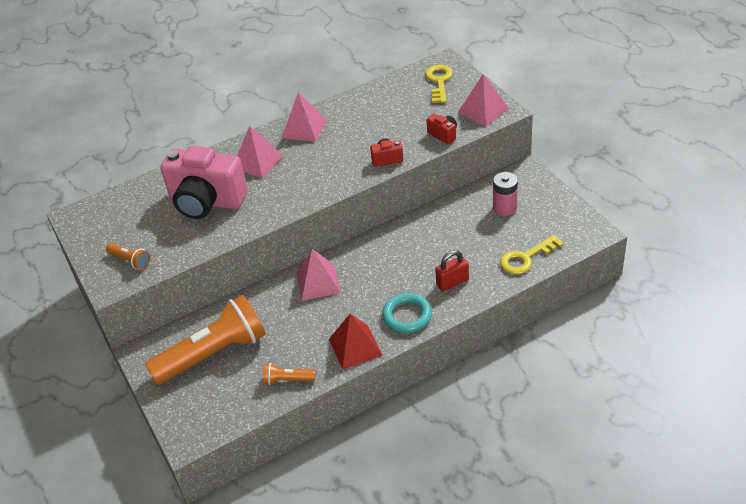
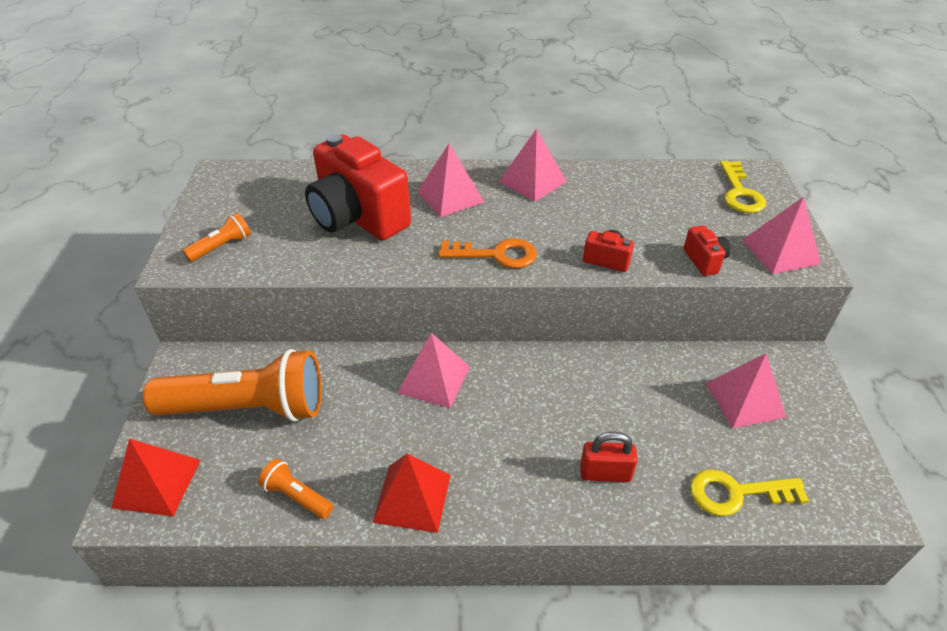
camera: 25 degrees right, 0 degrees up
orange flashlight [106,243,150,270] -> orange flashlight turned 105 degrees counterclockwise [183,213,251,262]
pink camera [161,146,248,219] -> red camera [305,134,411,240]
turquoise ring [382,293,432,333] -> none
yellow key [425,65,453,103] -> yellow key turned 150 degrees clockwise [720,161,766,213]
pink battery [493,172,518,216] -> pink pyramid [705,353,786,428]
none -> red pyramid [111,438,201,516]
none -> orange key [439,238,537,268]

